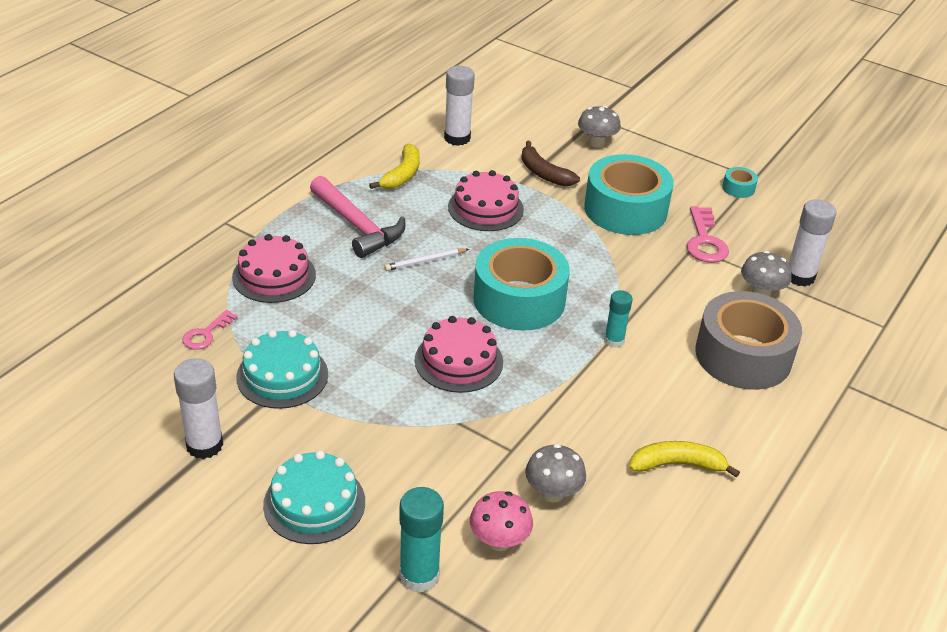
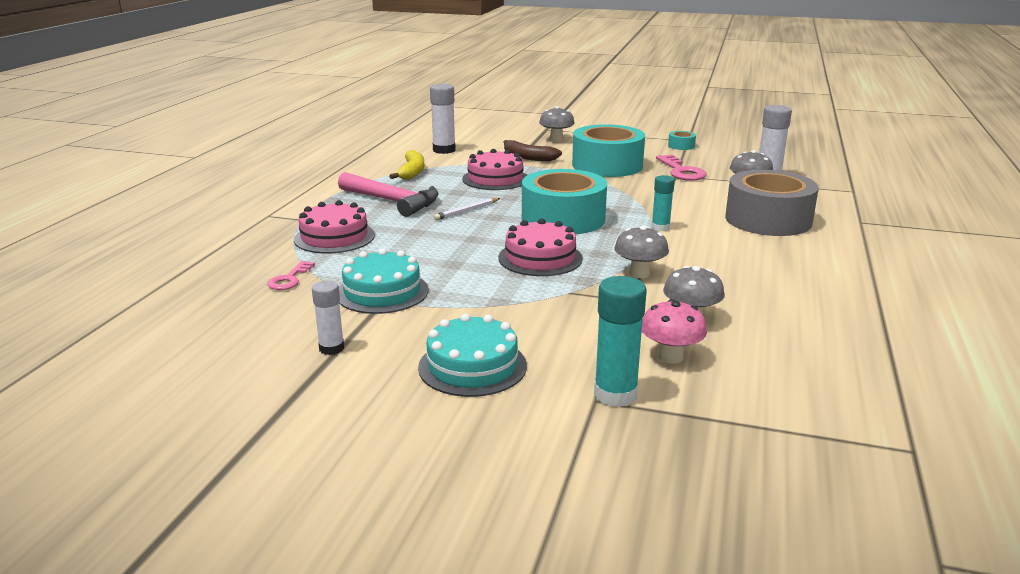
camera: 15 degrees left, 15 degrees down
white glue stick [174,358,223,459] -> white glue stick [312,281,344,355], size x0.63
yellow banana [629,441,740,478] -> none
none -> grey mushroom [614,226,669,278]

